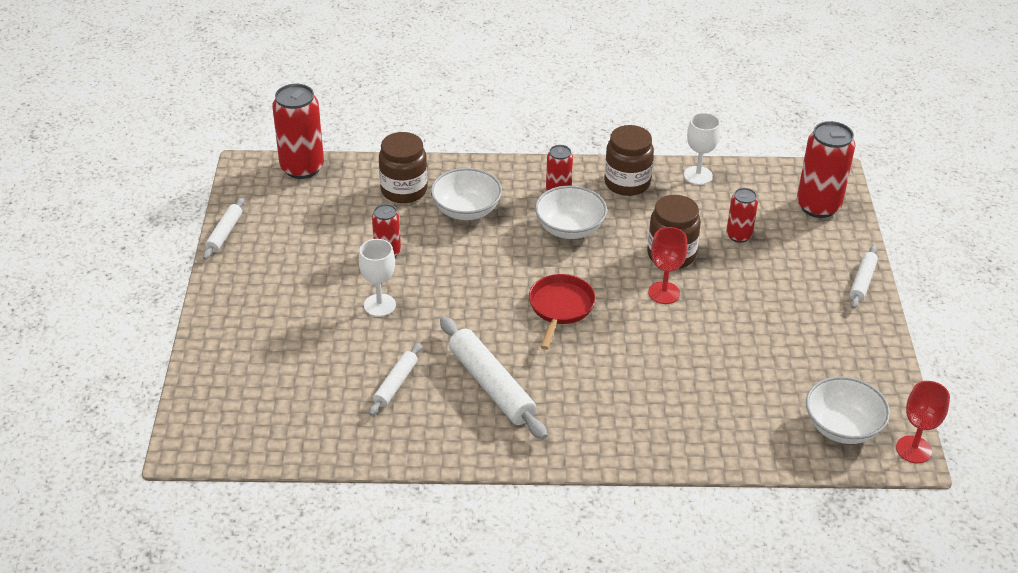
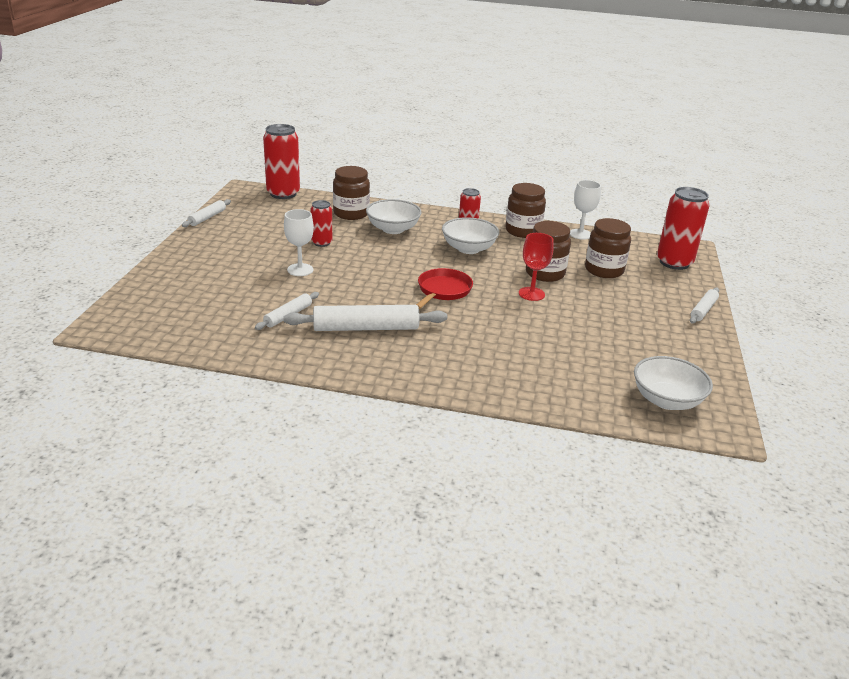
camera: 10 degrees right, 10 degrees down
white rolling pin [440,317,548,440] -> white rolling pin turned 75 degrees counterclockwise [284,305,447,331]
red can [726,188,758,243] -> brown jar [585,218,631,278]
red goblet [896,381,950,463] -> none

